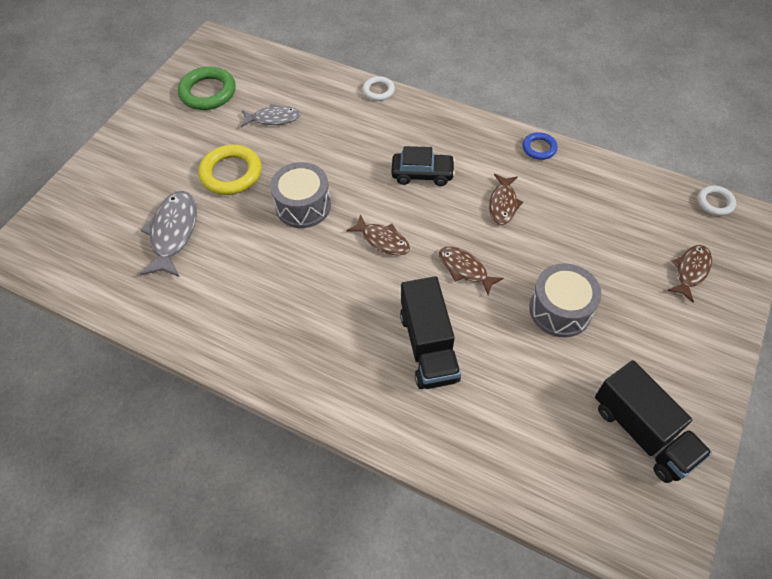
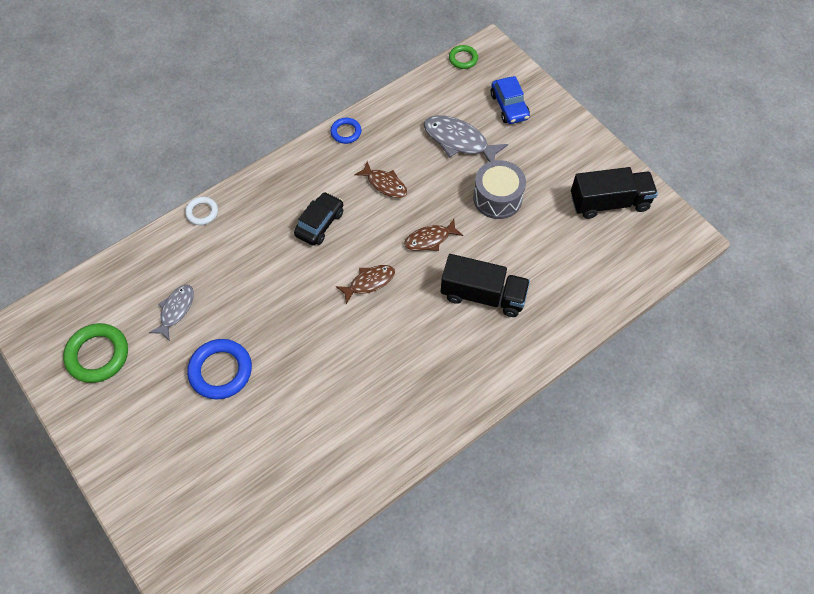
camera: 65 degrees left, 5 degrees up
grey fish [140,191,197,277] -> grey fish moved to [424,115,508,162]
yellow ring [199,144,262,195] -> blue ring [187,339,252,400]
grey drum [270,162,331,228] -> none
brown fish [667,245,712,302] -> blue car [490,76,530,124]
white ring [698,185,736,216] -> green ring [449,45,478,69]

